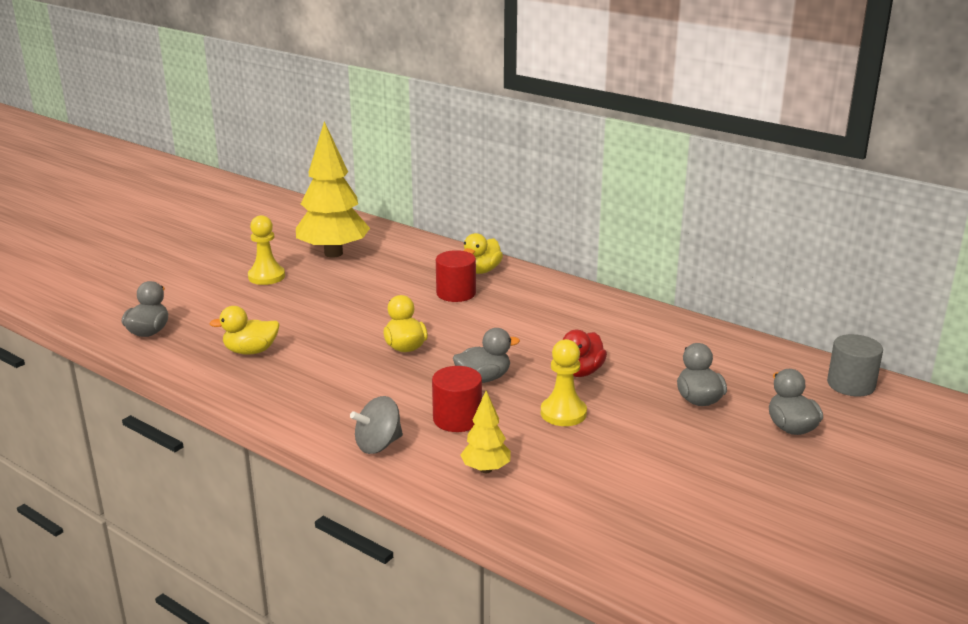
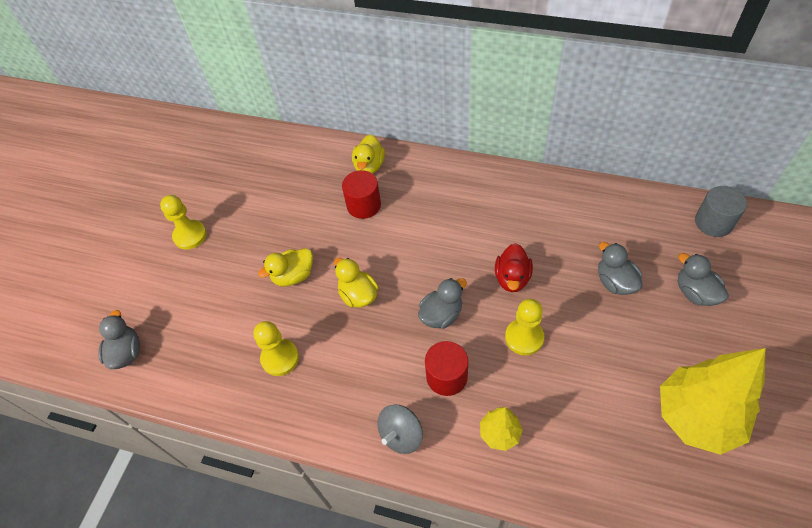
camera: 15 degrees left, 30 degrees up
yellow duck [209,306,280,355] -> yellow duck moved to [258,248,313,286]
yellow tree [296,121,370,258] -> yellow tree moved to [660,348,765,455]
none -> yellow pawn [254,321,299,376]

